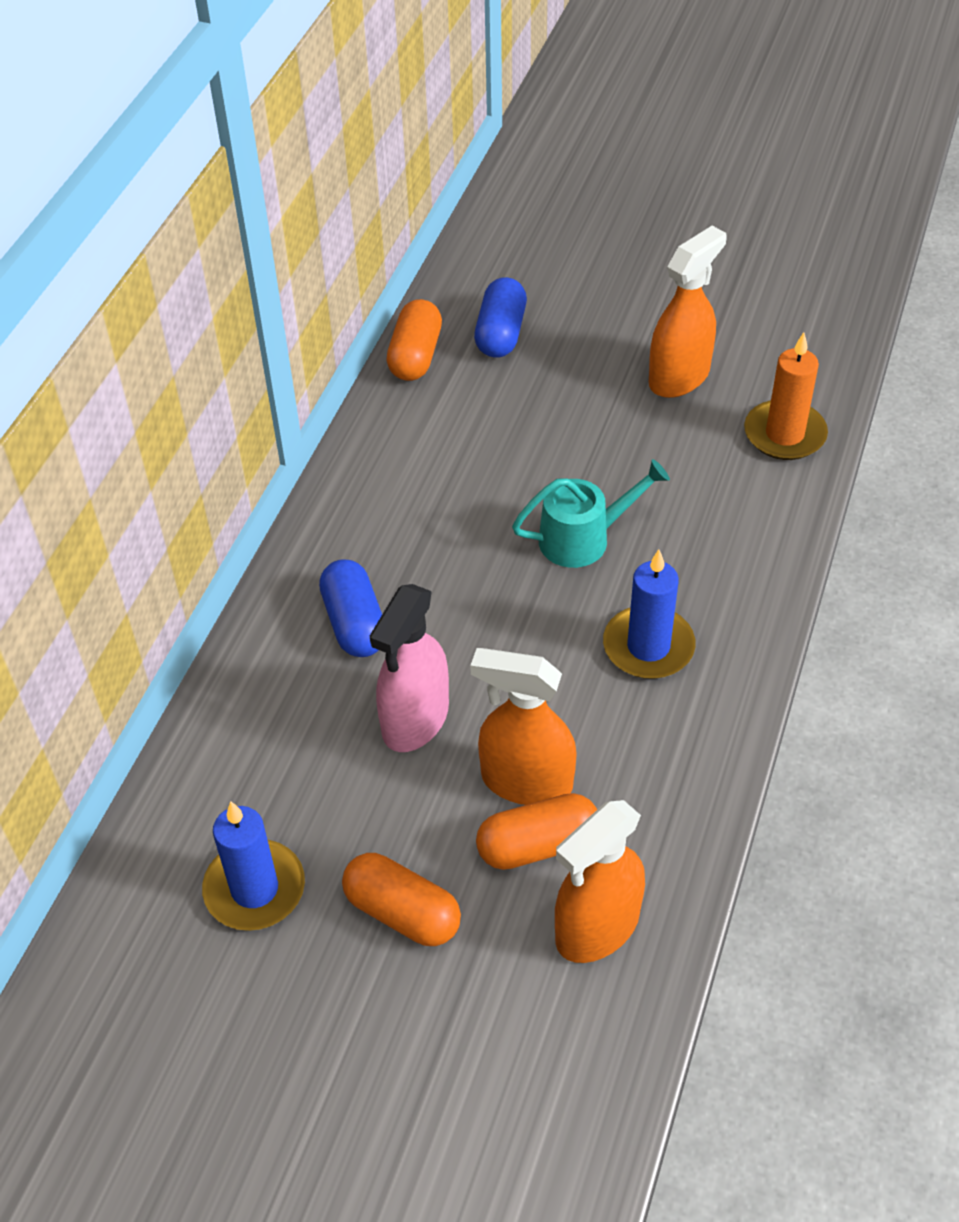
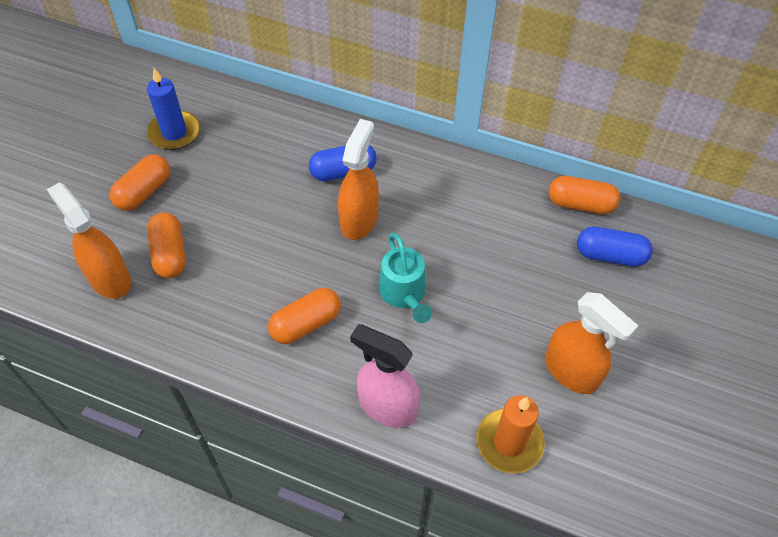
camera: 90 degrees right, 5 degrees up
pink spray bottle [370,584,449,752] -> pink spray bottle moved to [350,324,420,428]
orange spray bottle [470,648,577,805] -> orange spray bottle moved to [338,119,379,240]
blue candle [603,549,696,679] -> orange capsule [268,288,341,344]

